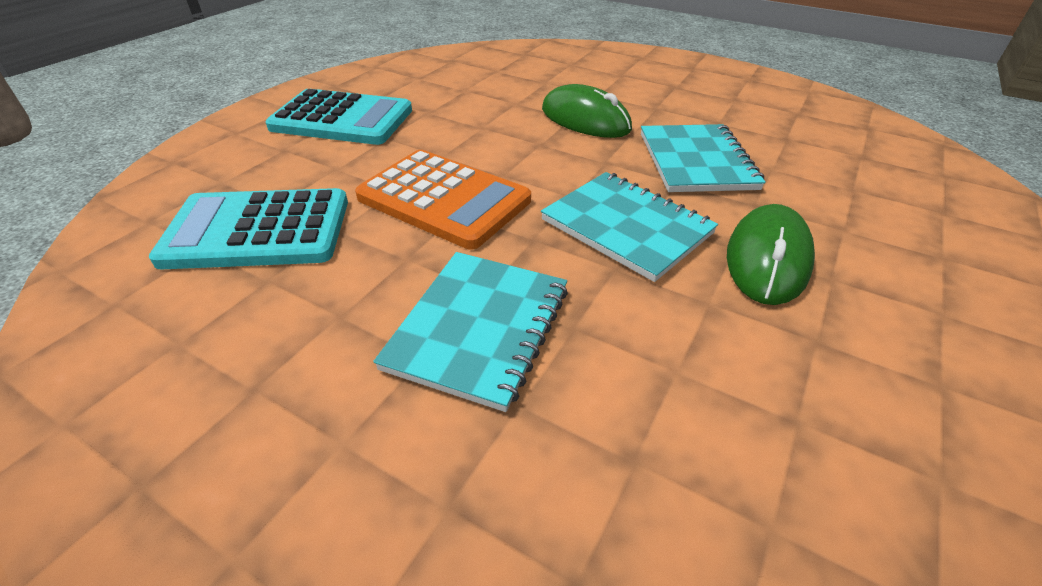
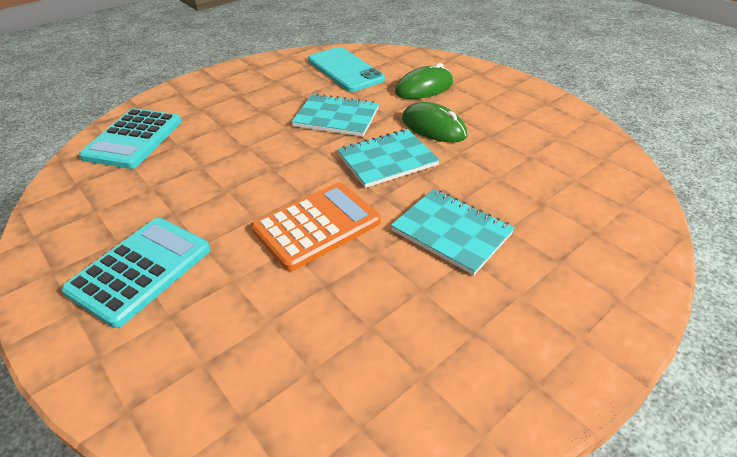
camera: 70 degrees left, 0 degrees up
turquoise calculator [149,188,348,269] -> turquoise calculator moved to [79,108,182,169]
green mouse [542,84,632,138] -> green mouse moved to [395,63,453,99]
none -> turquoise phone [308,47,385,92]

